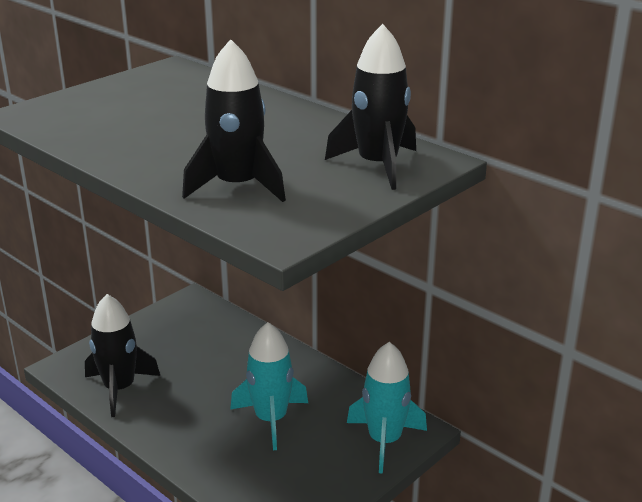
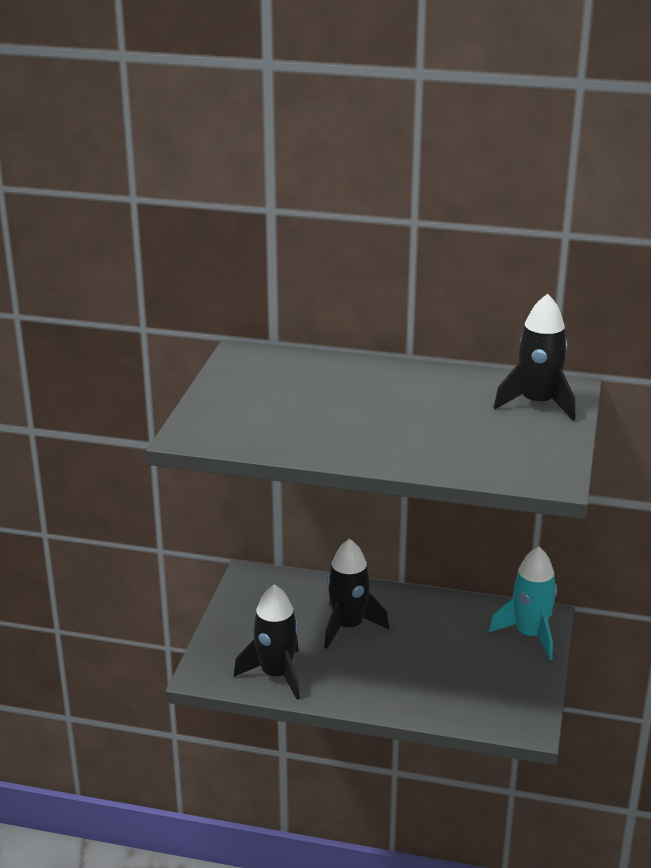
camera: 30 degrees left, 0 degrees up
black rocket [182,39,286,202] -> black rocket moved to [324,538,389,649]
turquoise rocket [230,322,308,450] -> none

